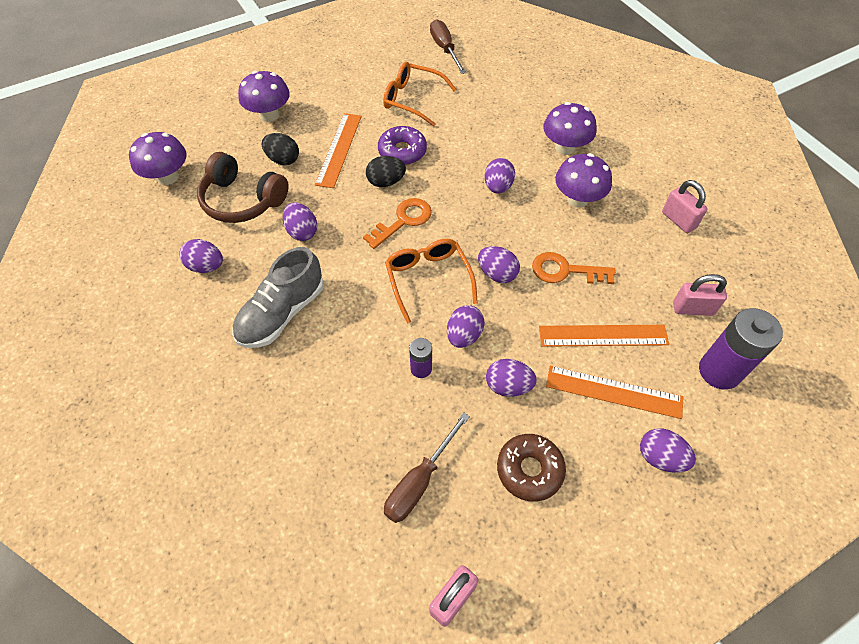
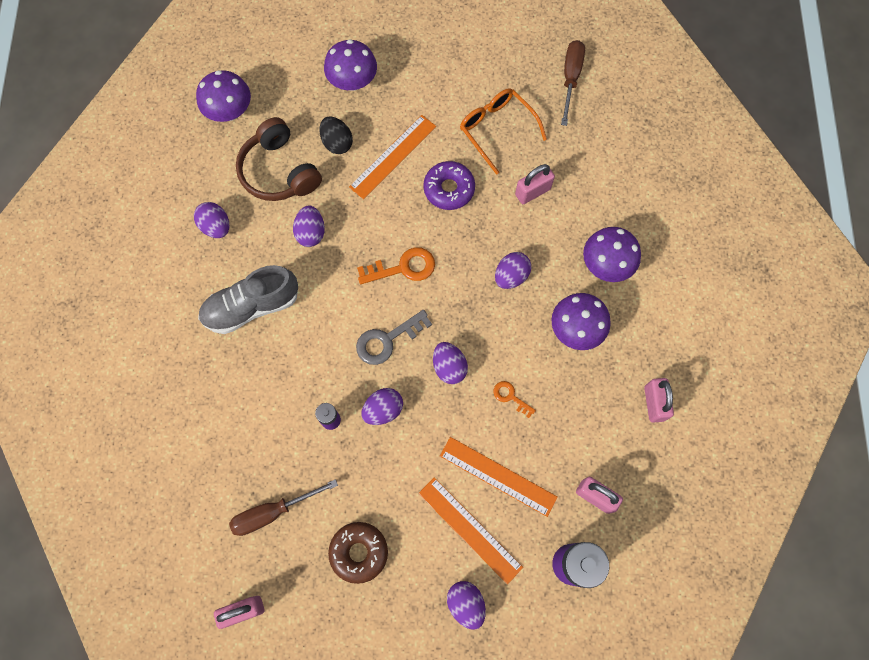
camera: 30 degrees right, 15 degrees up
black egg [366,156,406,187] -> none
orange glasses [385,239,478,324] -> grey key [356,310,432,365]
purple egg [486,359,537,397] -> none
orange key [532,252,616,284] -> orange key [493,381,536,418], size x0.57
none -> pink padlock [515,164,555,204]

